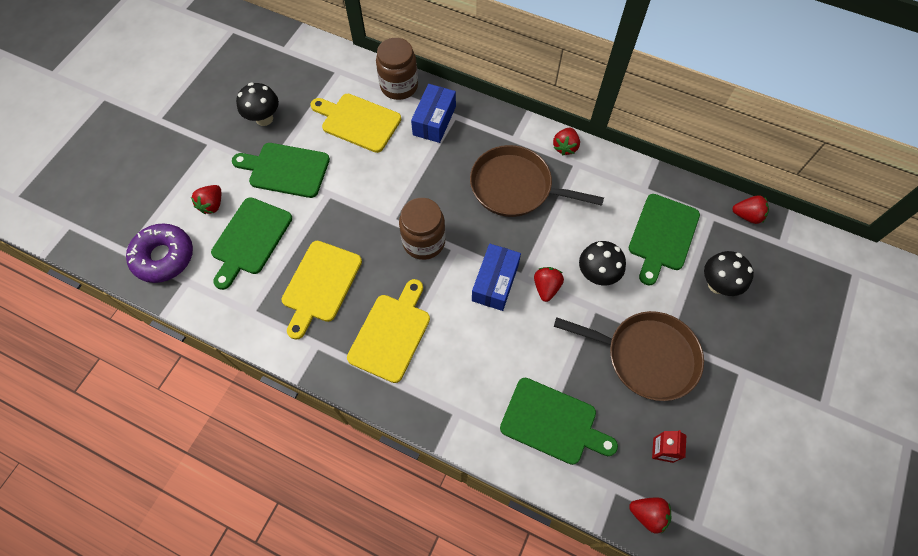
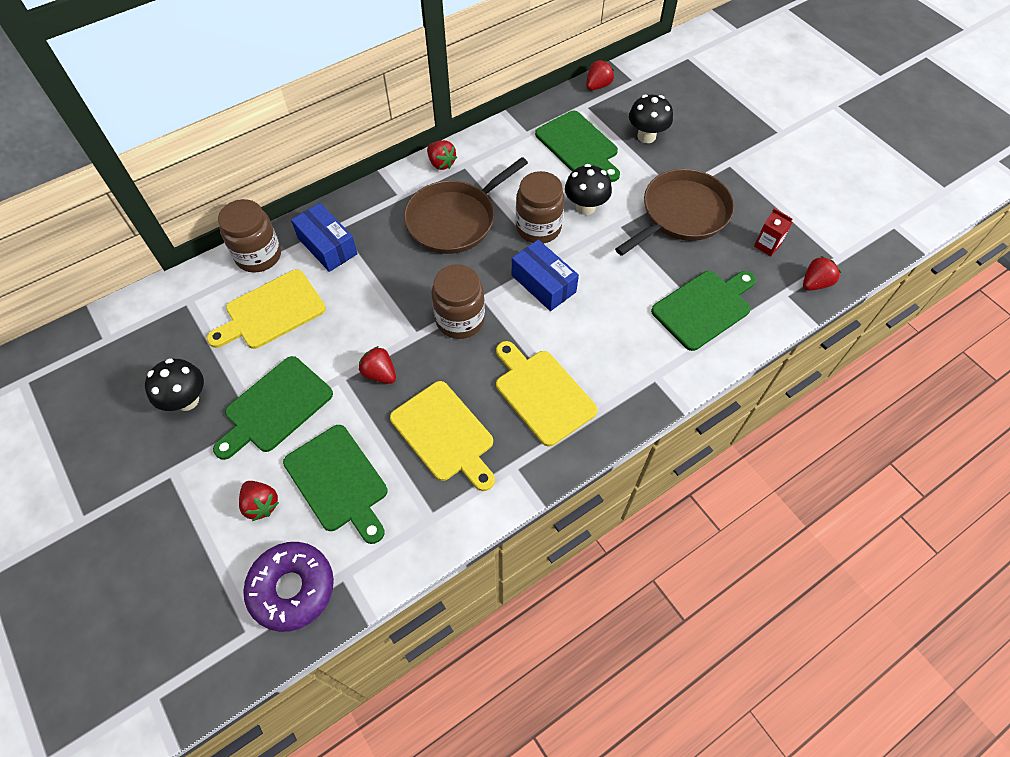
camera: 60 degrees left, 5 degrees down
red strawberry [534,267,564,302] -> red strawberry moved to [359,346,396,384]
none -> brown jar [516,171,565,244]

